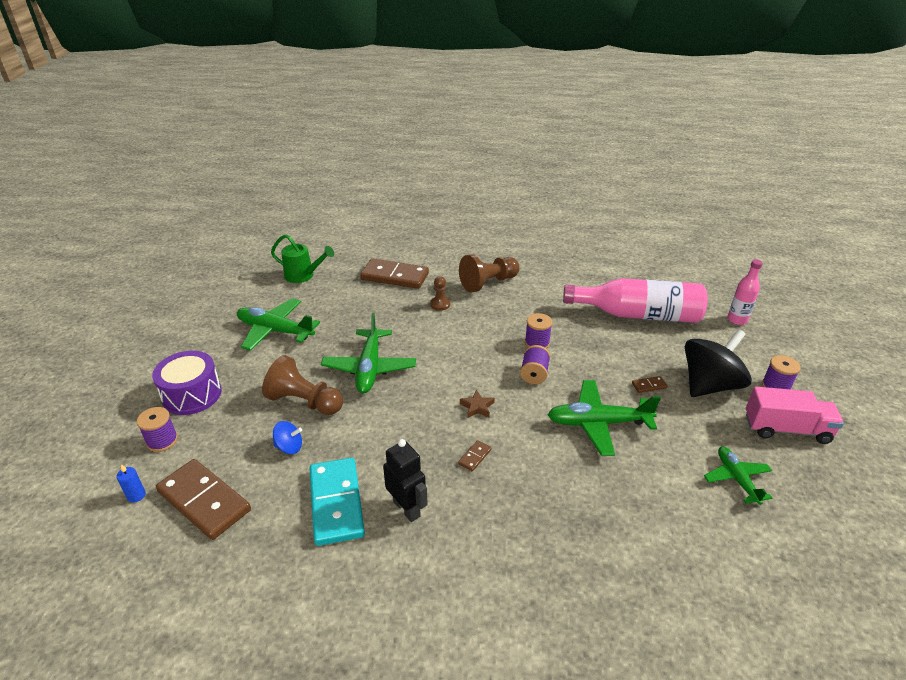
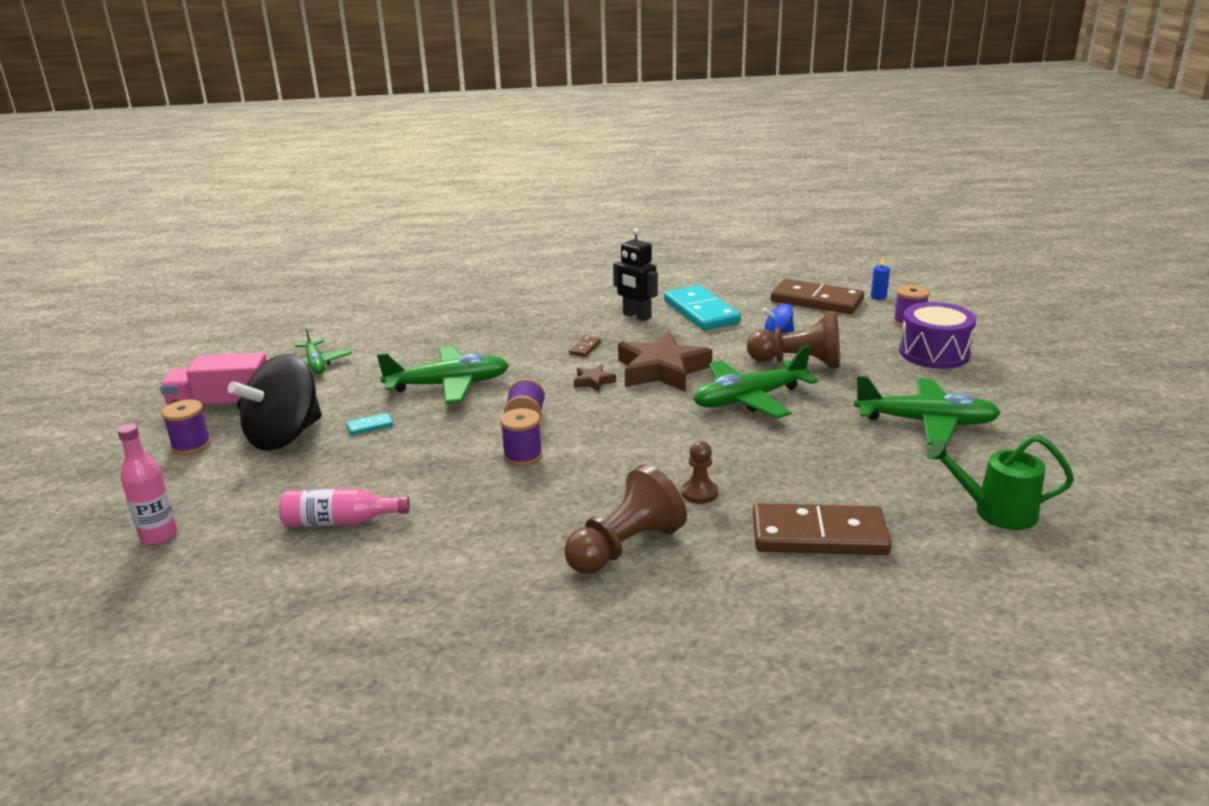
camera: 170 degrees right, 10 degrees down
green plane [321,313,416,393] -> green plane turned 105 degrees counterclockwise [693,345,818,418]
pink bottle [563,278,707,323] -> pink bottle [279,489,410,527], size x0.51
brown domino [632,376,667,393] -> turquoise domino [347,413,393,435]
none -> brown star [618,332,712,392]

